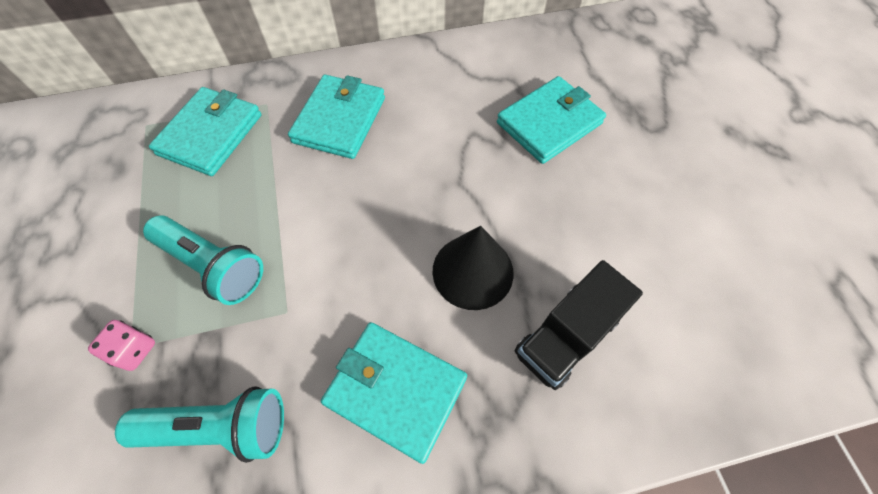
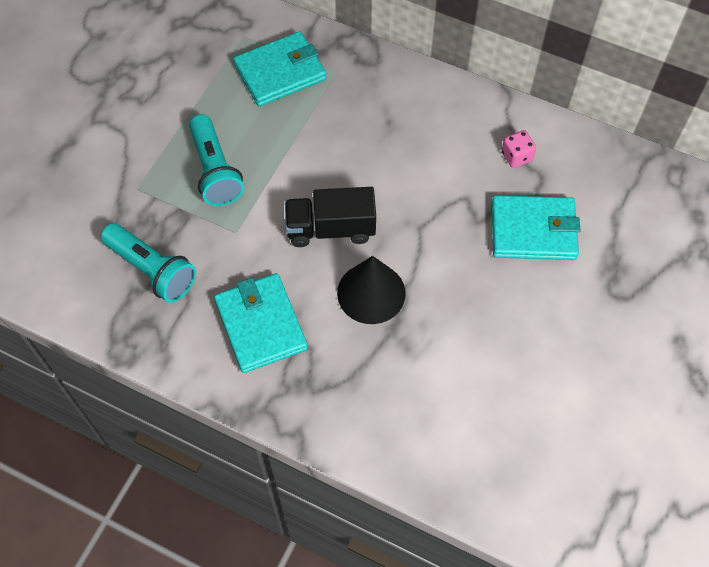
camera: 40 degrees right, 0 degrees up
pink dice [88,320,155,371] -> pink dice moved to [502,130,536,168]
turquoise wallet [288,75,385,159] -> none
black truck [515,260,643,390] -> black truck moved to [285,187,376,247]

